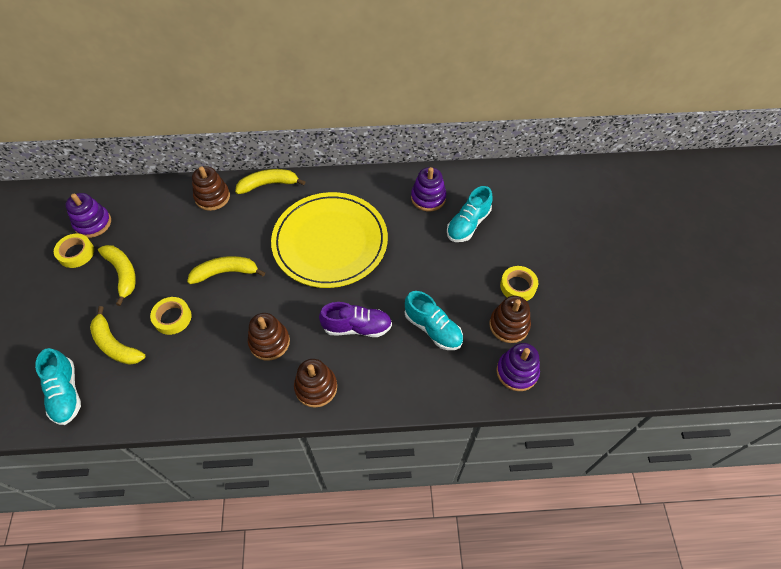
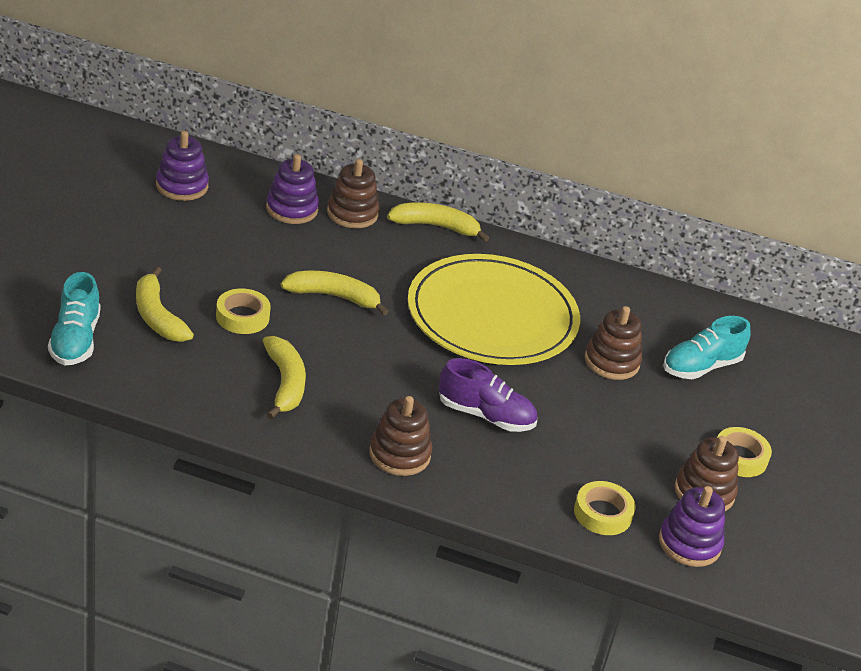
camera: 15 degrees right, 20 degrees down
yellow tape [54,234,94,268] -> yellow tape moved to [574,481,636,535]
yellow banana [98,245,136,306] -> yellow banana moved to [263,336,306,419]
brown stacking toy [248,313,290,361] -> brown stacking toy moved to [585,306,642,380]
turquoise shoe [405,291,463,350] -> none
purple stacking toy [411,167,446,211] -> purple stacking toy moved to [266,154,319,224]

